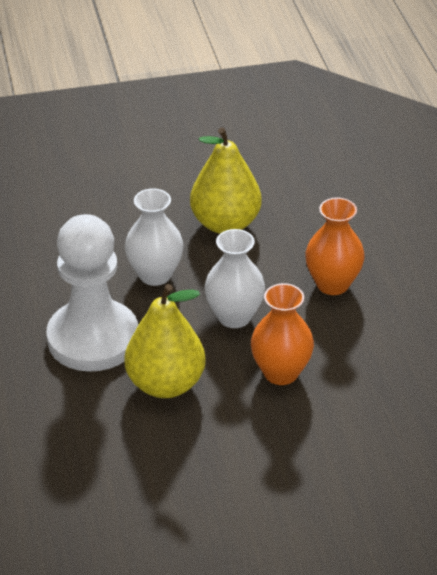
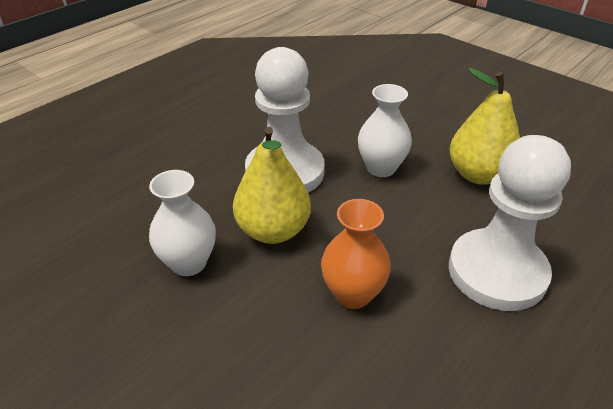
camera: 55 degrees right, 0 degrees up
white vase [205,229,265,328] -> white vase moved to [149,170,216,276]
orange vase [305,198,365,295] -> white pawn [449,135,571,311]

